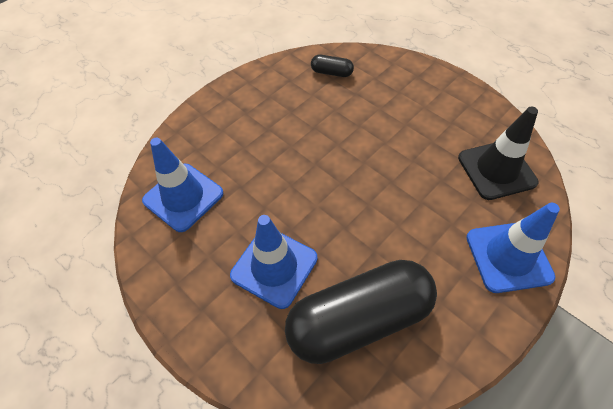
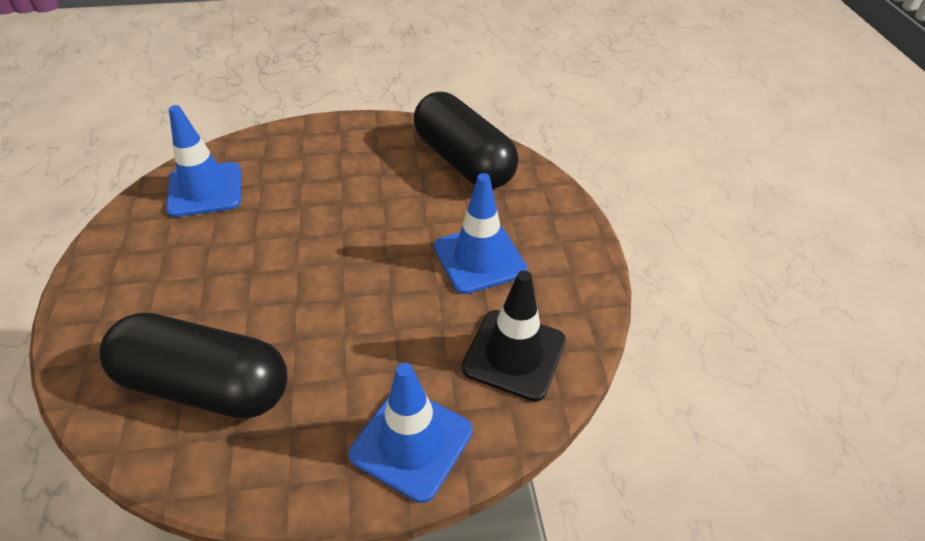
camera: 35 degrees right, 10 degrees down
blue traffic cone [230,215,317,309] -> blue traffic cone moved to [434,173,527,294]
black capsule [311,55,354,77] -> black capsule [413,92,518,189], size x2.41

